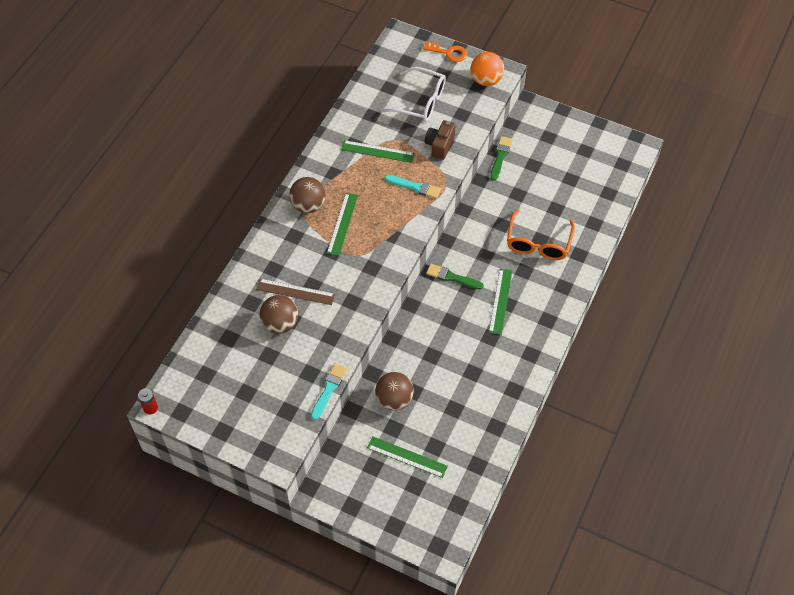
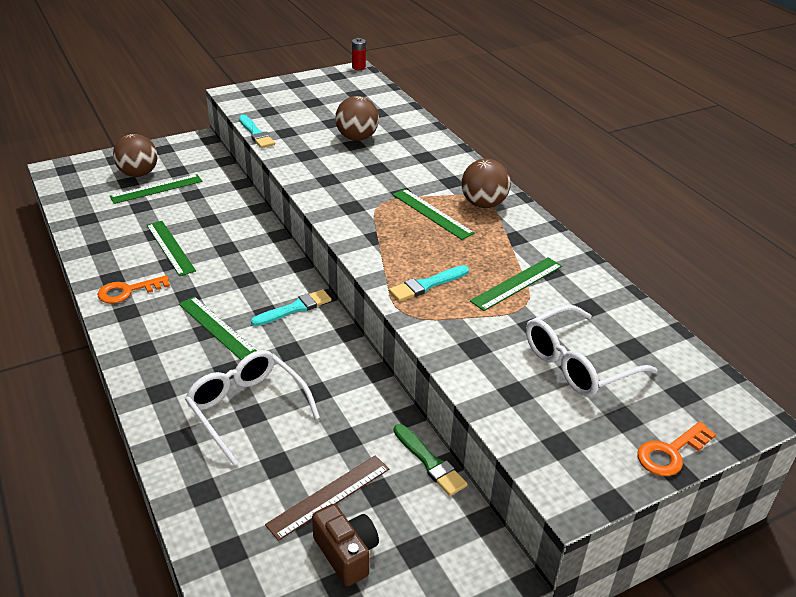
camera: 125 degrees right, 20 degrees down
brown ruler [256,279,335,305] -> brown ruler moved to [265,455,389,541]
brown ball [375,372,414,410] -> brown ball moved to [113,134,158,177]
brown camera [425,120,456,160] -> brown camera moved to [312,504,379,586]
green brush [426,264,484,289] -> turquoise brush [251,289,331,326]
orange ball [471,52,504,86] -> none
orange glasses [507,209,575,260] -> white glasses [185,350,320,465]
none -> orange key [98,275,170,304]
none -> green ruler [147,221,196,276]

